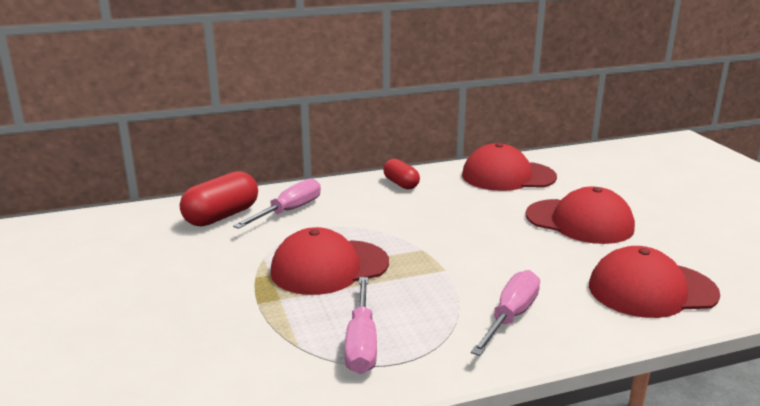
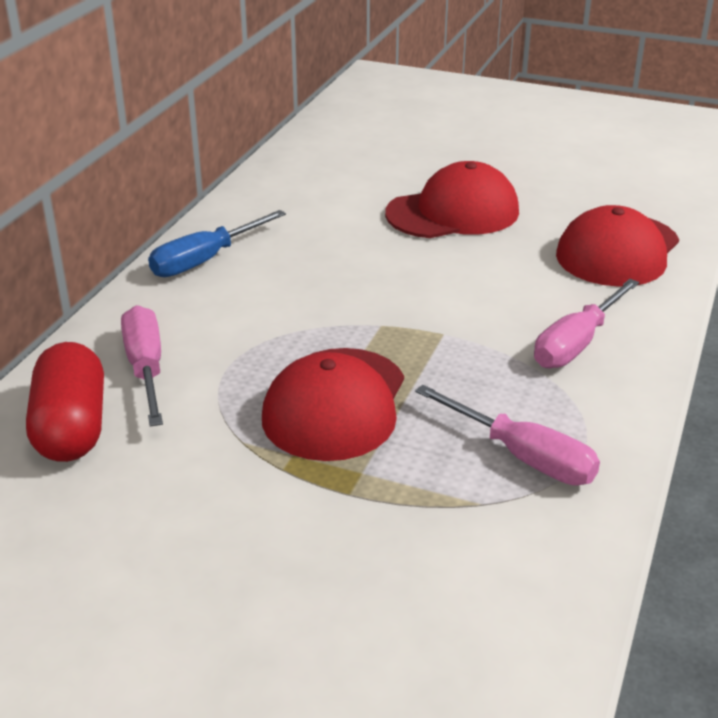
camera: 50 degrees left, 10 degrees up
red capsule [383,159,420,189] -> blue screwdriver [148,210,286,277]
red cap [462,143,557,191] -> none
pink screwdriver [471,270,540,356] -> pink screwdriver turned 120 degrees counterclockwise [534,279,639,368]

